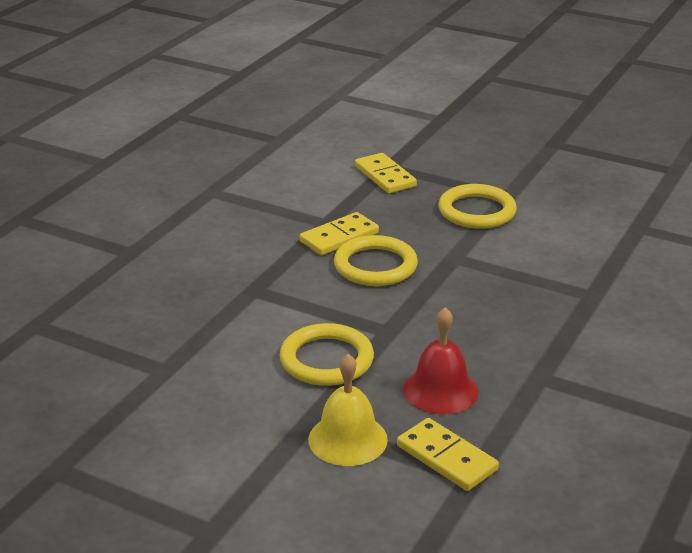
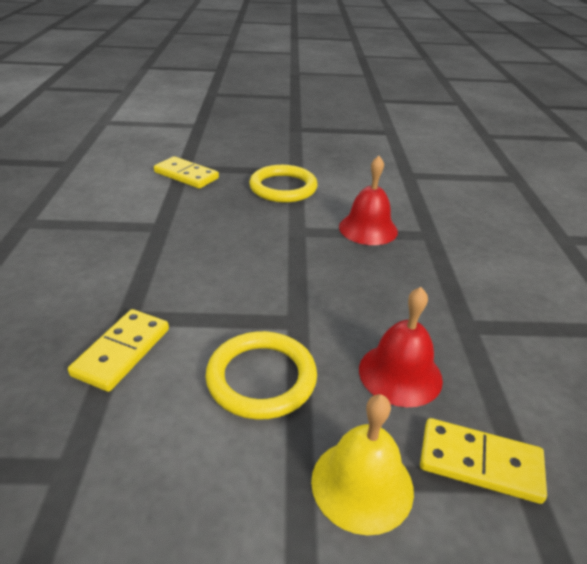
camera: 30 degrees left, 5 degrees up
yellow domino [300,212,379,255] -> yellow domino moved to [68,309,169,392]
yellow ring [334,235,418,286] -> none
none -> red bell [339,156,398,245]

